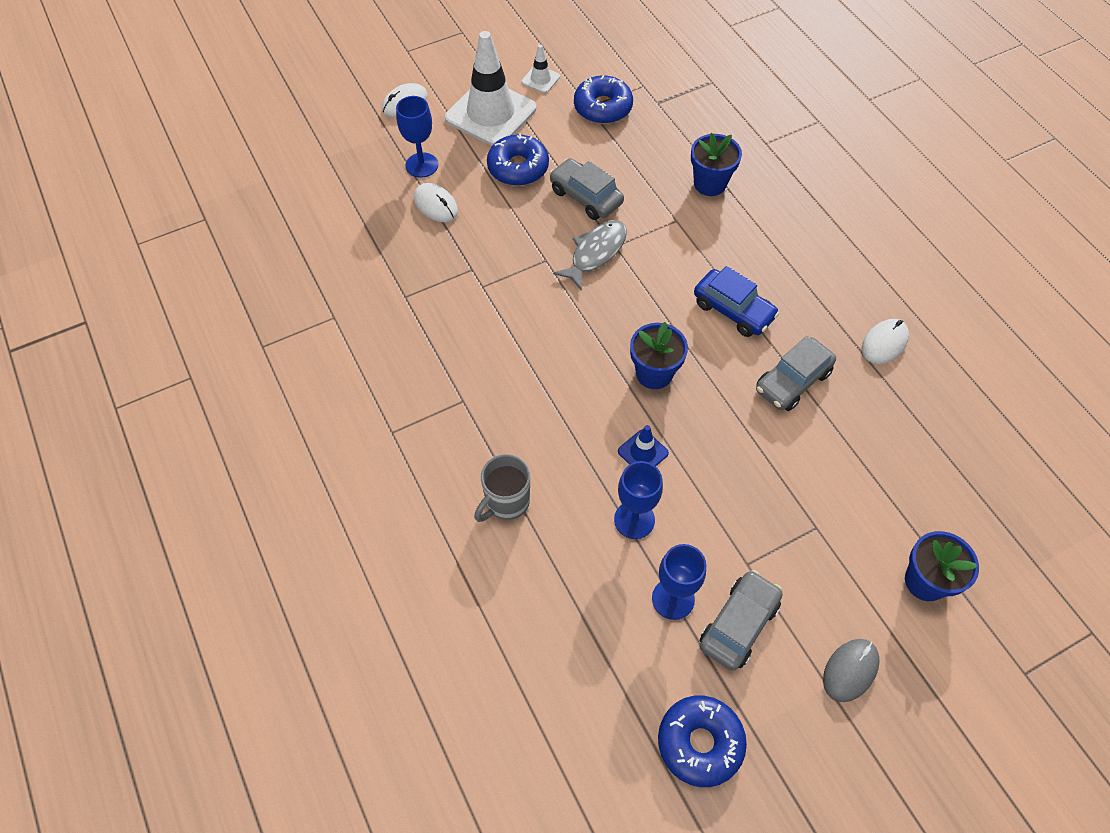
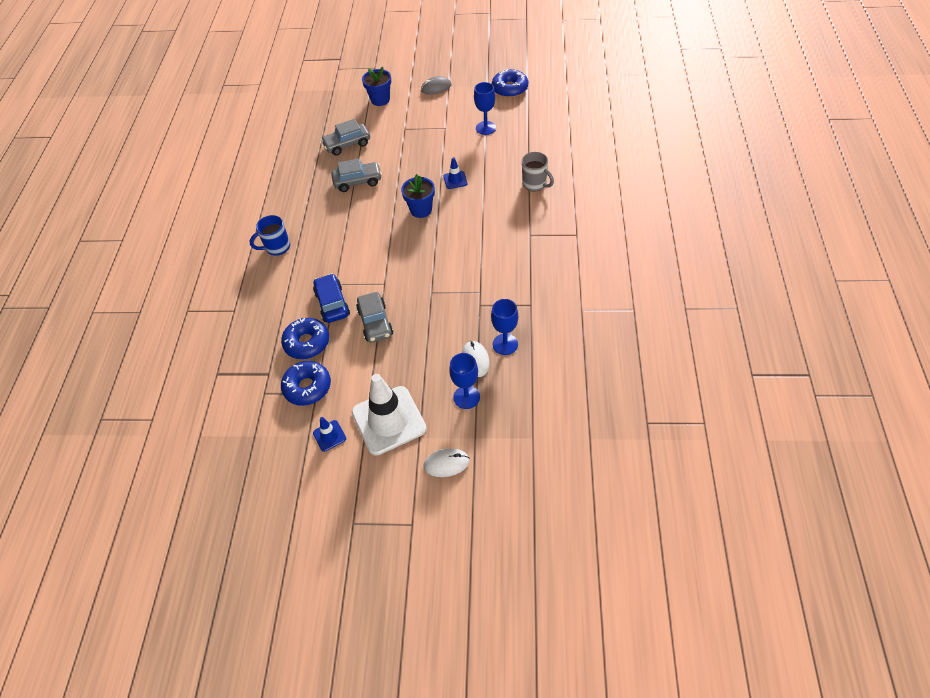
camera: 145 degrees left, 5 degrees down
grey mug [474,454,530,522] -> grey mug turned 60 degrees clockwise [522,152,554,192]
blue donut [487,133,549,186] -> blue donut moved to [281,318,329,359]
white traffic cone [522,45,560,93] -> blue traffic cone [313,417,346,452]
grey fish [553,220,627,290] -> none
blue goblet [614,461,663,539] -> blue goblet moved to [491,299,518,355]
blue flower pot [691,133,742,196] -> none
blue car [694,266,779,337] -> blue car moved to [313,273,350,323]
grey car [700,570,783,671] -> grey car moved to [321,119,370,156]
white mouse [862,319,909,364] -> none
none -> blue mug [250,215,290,256]

